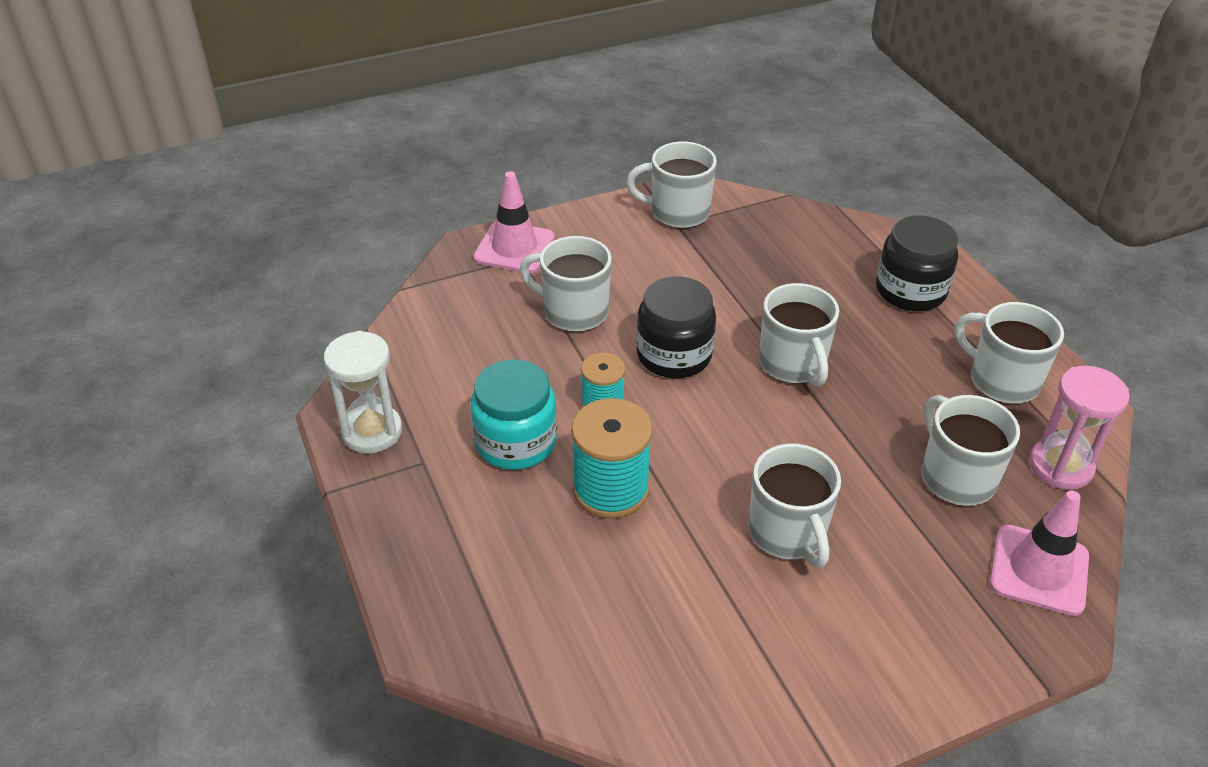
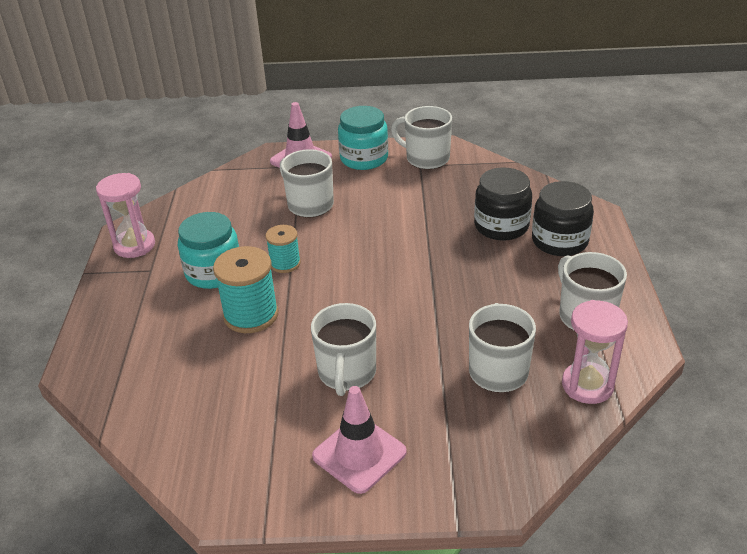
camera: 25 degrees right, 5 degrees down
white hourglass [324,331,402,454] -> pink hourglass [96,173,155,258]
black jar [636,276,716,378] -> black jar moved to [474,167,532,241]
white mug [759,283,839,387] -> none
pink traffic cone [990,490,1089,616] -> pink traffic cone moved to [312,386,407,494]
none -> turquoise jar [338,106,388,170]

